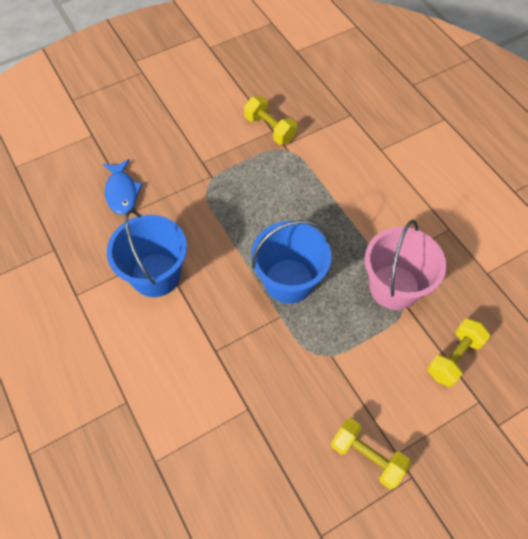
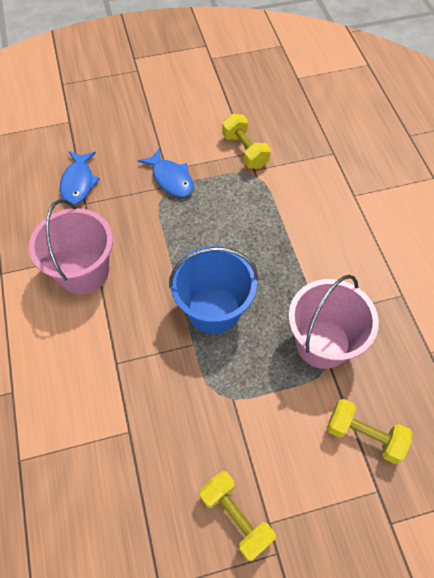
camera: 15 degrees right, 0 degrees up
blue bucket [107,210,187,297] -> pink bucket [29,199,113,295]
yellow dumbbell [427,318,491,387] -> yellow dumbbell turned 60 degrees clockwise [327,399,412,464]
none -> blue fish [138,148,194,197]

